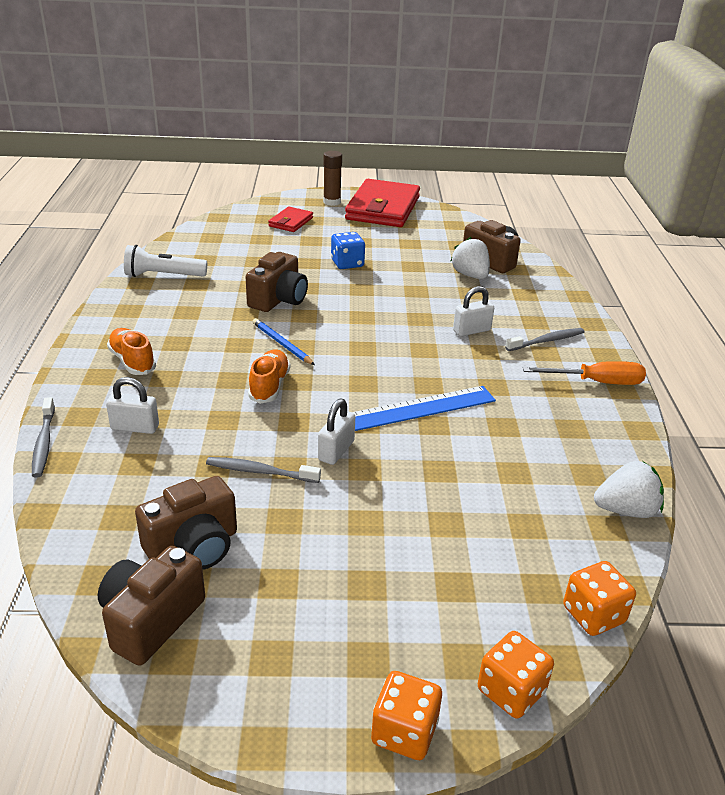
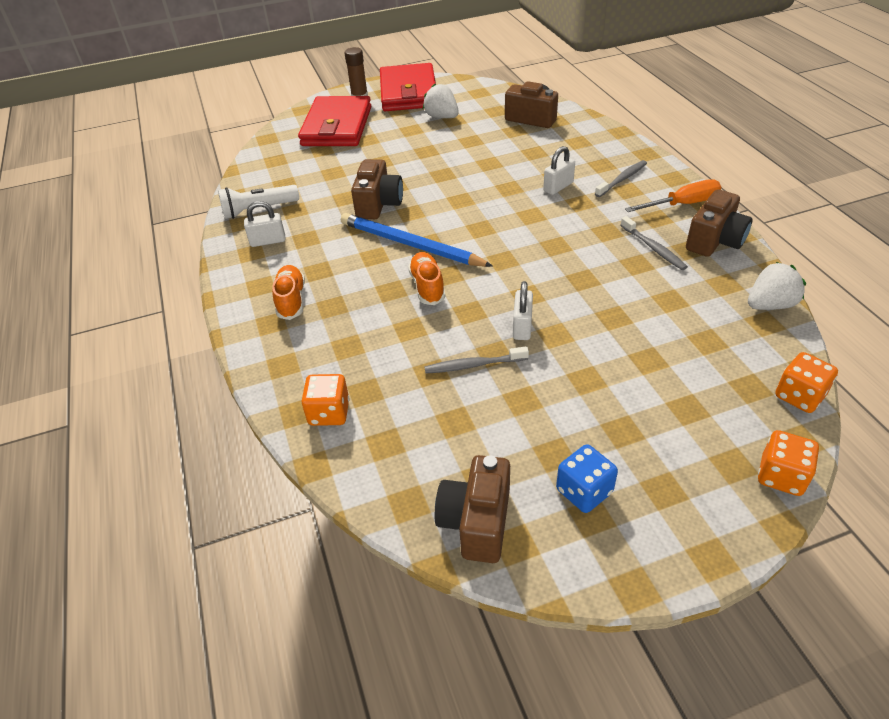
camera: 15 degrees left, 10 degrees up
grey toothbrush [32,397,55,478] -> grey toothbrush moved to [620,216,688,270]
white padlock [106,377,159,434] -> white padlock moved to [244,201,285,247]
orange shoe [107,328,156,375] -> orange shoe turned 45 degrees clockwise [272,265,305,320]
brown camera [135,476,237,570] -> brown camera moved to [686,189,752,257]
blue pencil [253,318,315,365] -> blue pencil [341,213,493,267], size x1.86
red wallet [268,207,313,232] -> red wallet [298,96,371,146], size x2.07
blue dice [331,232,365,269] -> blue dice moved to [556,444,618,513]
blue ruler [352,386,496,431] -> none
orange dice [371,671,442,760] -> orange dice moved to [301,374,349,426]
white strawberry [451,237,490,279] -> white strawberry moved to [423,84,459,118]

